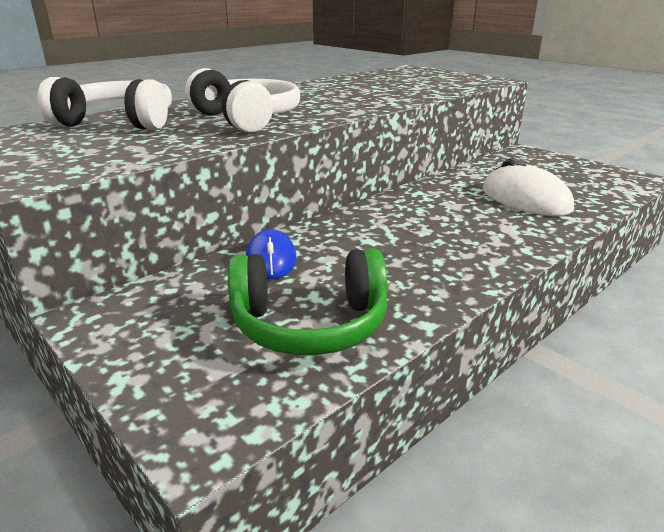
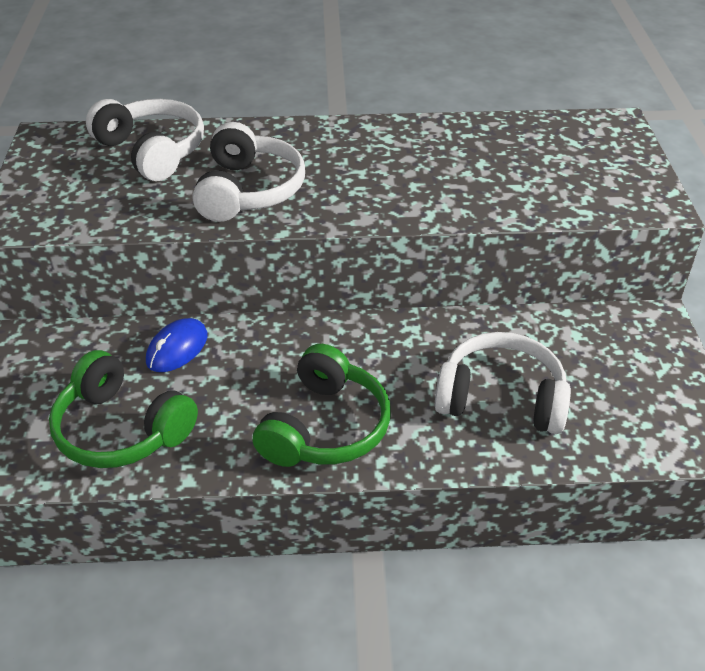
camera: 40 degrees right, 15 degrees up
white mouse [482,159,574,216] -> white headphones [435,332,571,434]
none -> green headphones [253,344,391,467]

